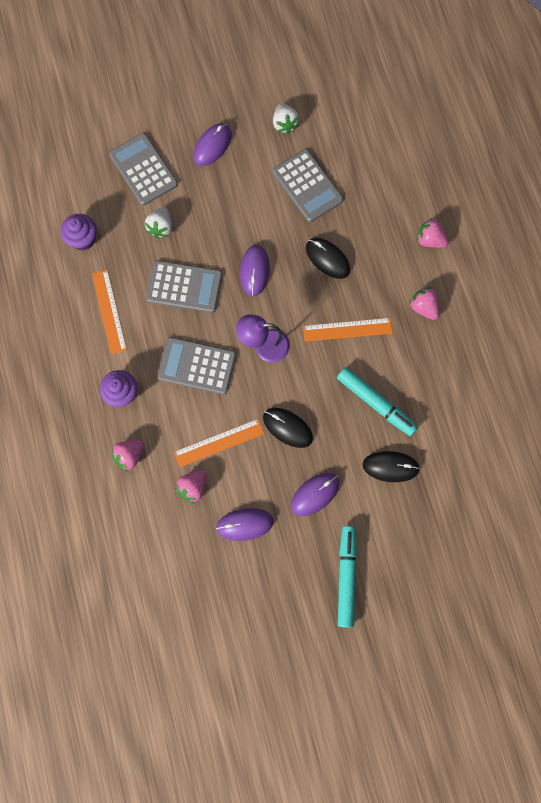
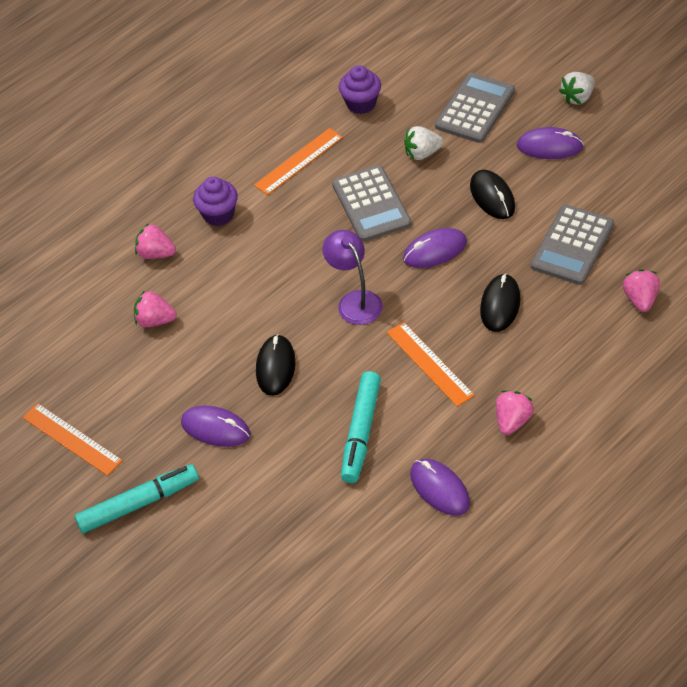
camera: 65 degrees right, 25 degrees down
grey calculator [157,337,236,395] -> none
orange ruler [174,419,264,467] -> orange ruler moved to [23,403,123,476]
purple mouse [216,508,274,541] -> purple mouse moved to [410,459,470,516]
white strawberry [273,103,299,134] -> white strawberry moved to [559,72,595,104]
black mouse [362,451,420,482] -> black mouse moved to [470,169,515,219]
pink strawberry [416,219,449,248] -> pink strawberry moved to [623,269,660,312]

